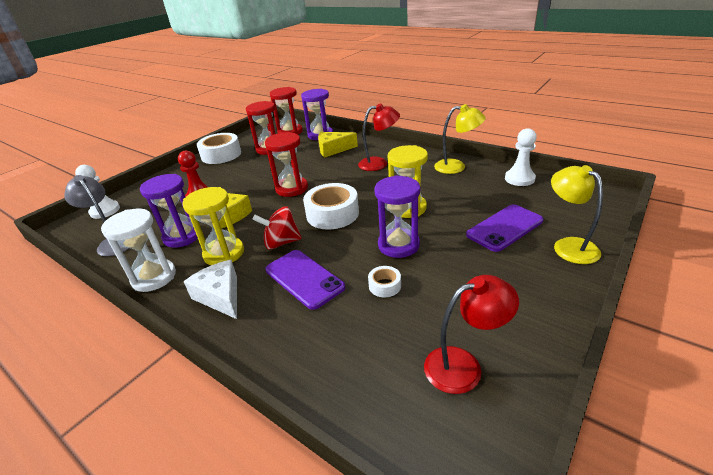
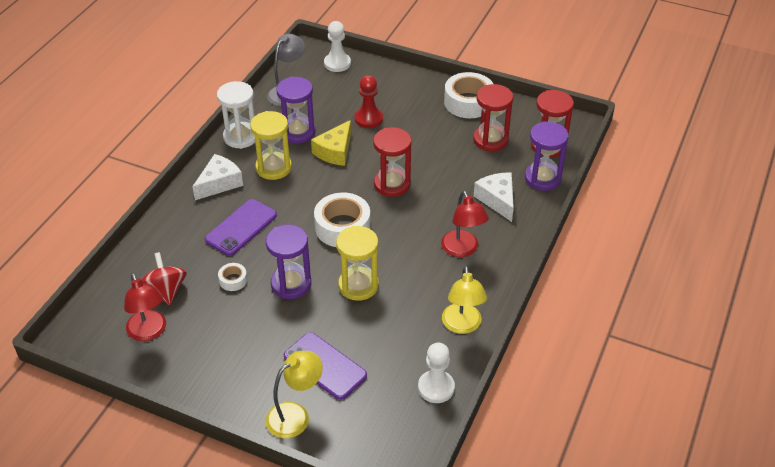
camera: 75 degrees right, 10 degrees up
red spinning top [253,206,302,249] -> red spinning top moved to [141,252,187,305]
yellow cheese [318,132,358,158] -> white cheese [474,173,514,222]

